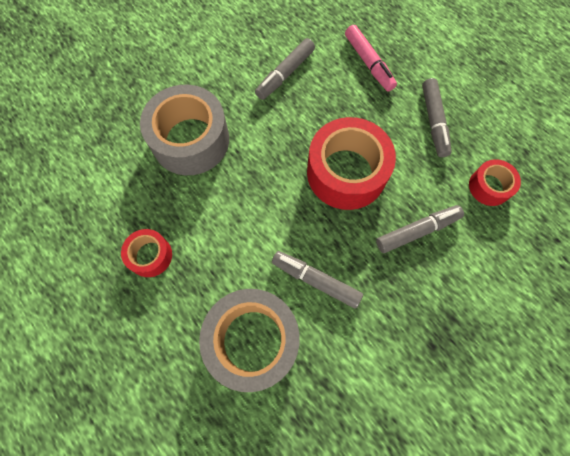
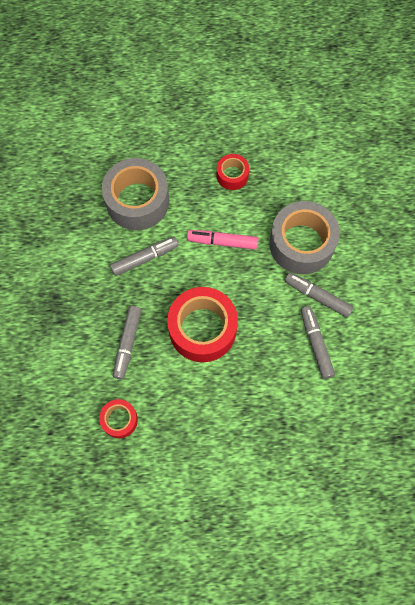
camera: 125 degrees right, 0 degrees up
pink marker [345,25,397,92] -> pink marker moved to [187,230,258,250]
grey marker [422,78,452,157] -> grey marker moved to [285,272,354,318]

